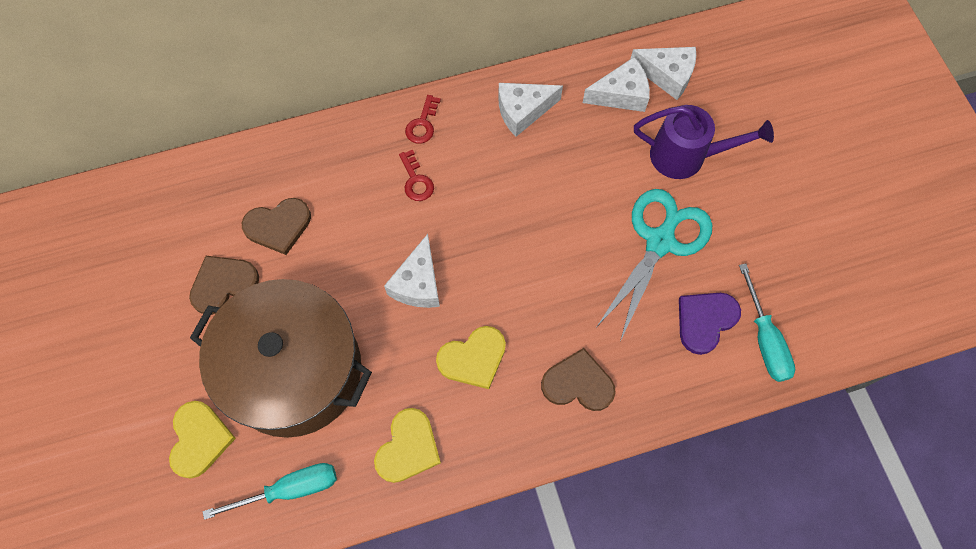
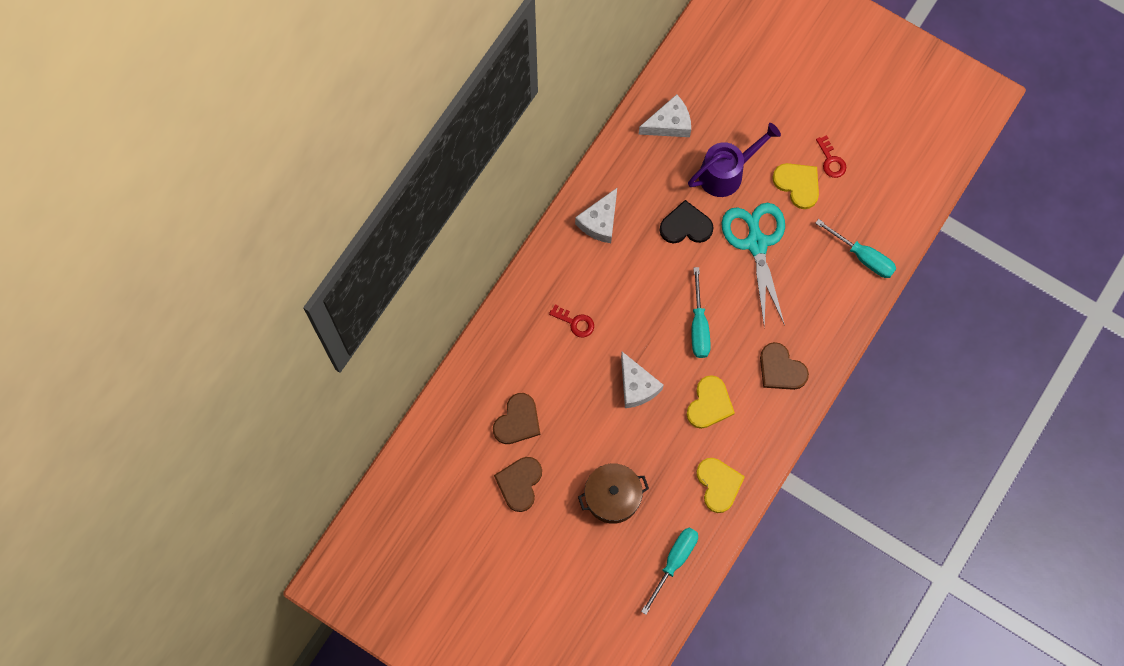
camera: 40 degrees left, 5 degrees up
yellow heart [169,401,236,478] -> yellow heart moved to [772,163,819,209]
brown pot [190,279,372,438] -> brown pot [578,463,649,524], size x0.52
red key [405,95,441,144] -> red key moved to [816,135,846,178]
brown heart [541,348,616,411] -> brown heart turned 105 degrees counterclockwise [760,342,809,390]
white cheese [583,57,650,112] -> none
purple heart [679,293,741,355] -> none
none -> black heart [659,200,713,243]
none -> turquoise screwdriver [691,267,711,358]

